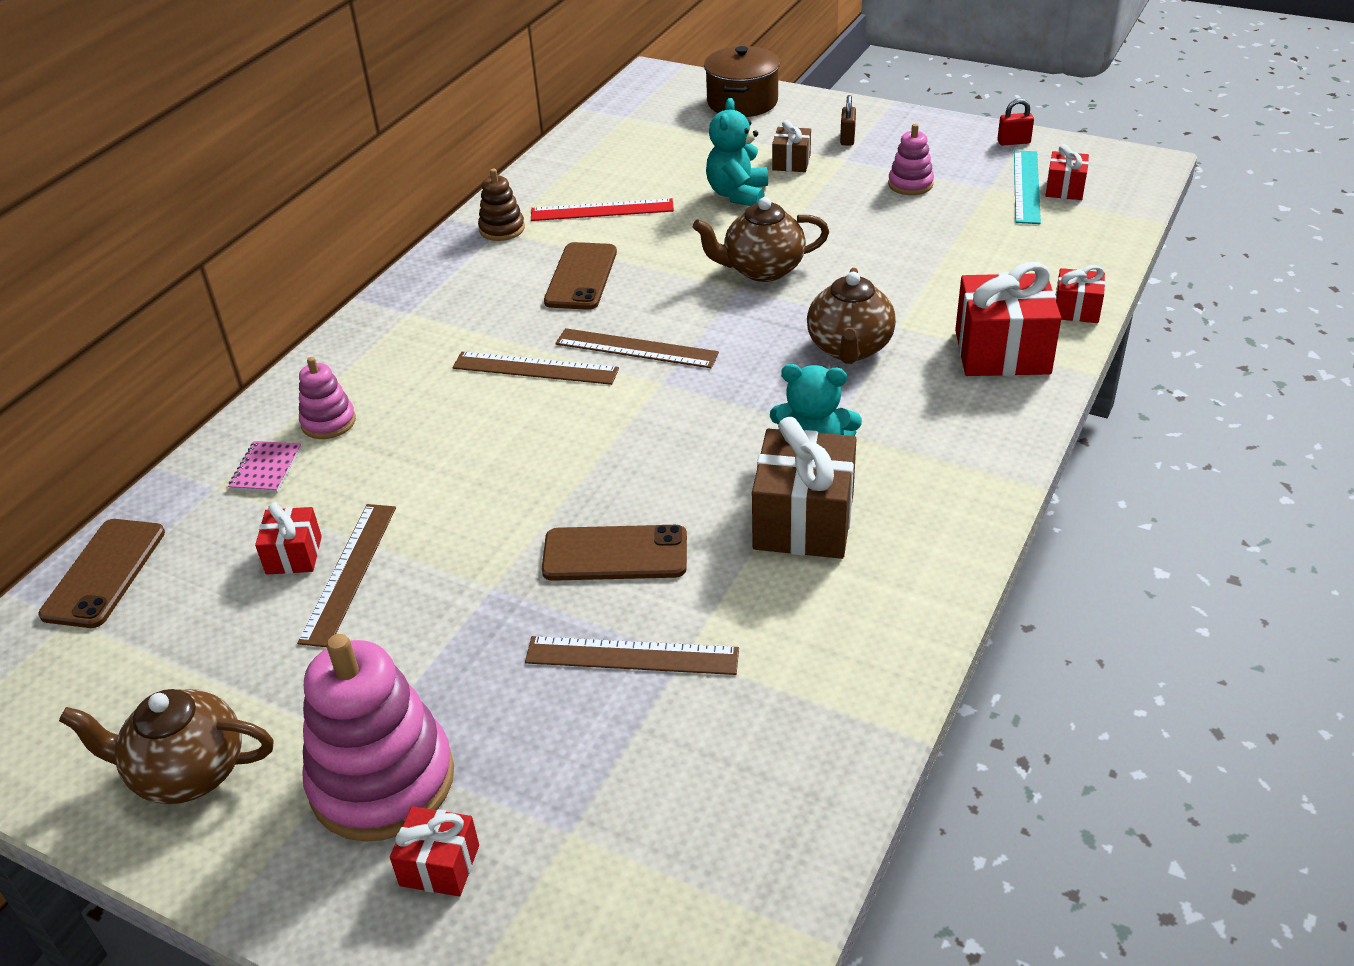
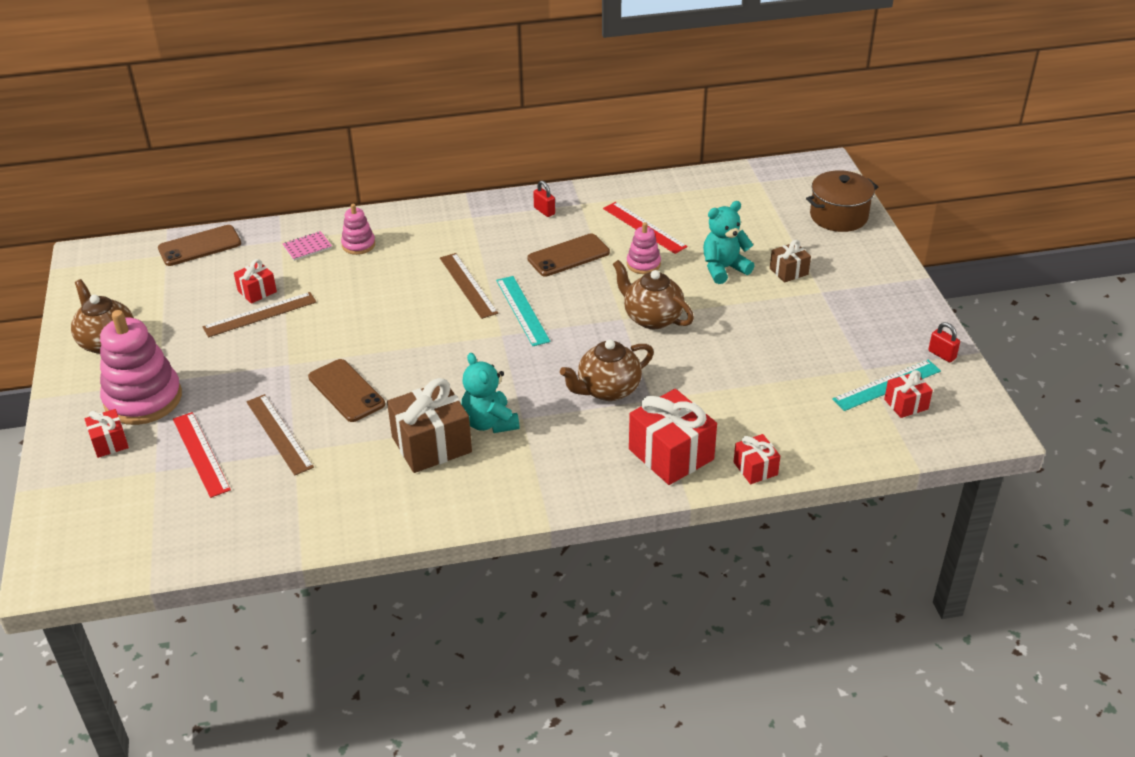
camera: 50 degrees right, 0 degrees up
brown stacking toy [478,169,525,241] -> none
brown ruler [555,328,719,368] -> turquoise ruler [496,276,551,346]
brown padlock [840,95,856,145] -> none
pink stacking toy [888,124,934,195] -> pink stacking toy moved to [627,222,661,274]
none -> red ruler [173,412,231,498]
none -> red padlock [533,181,555,217]

